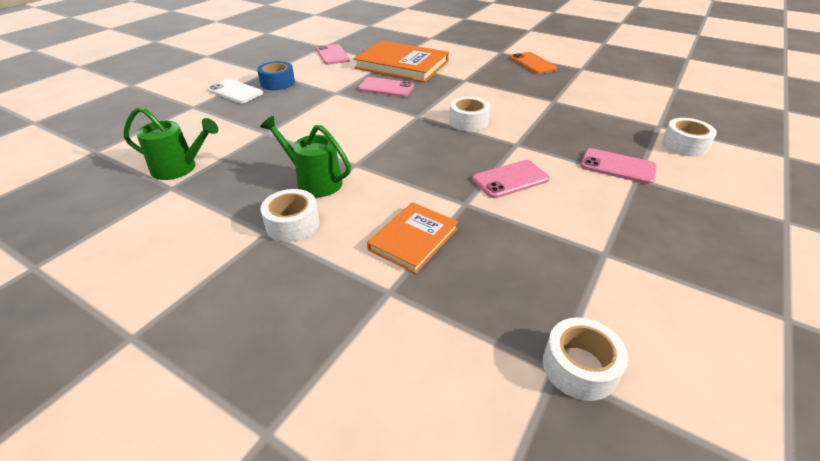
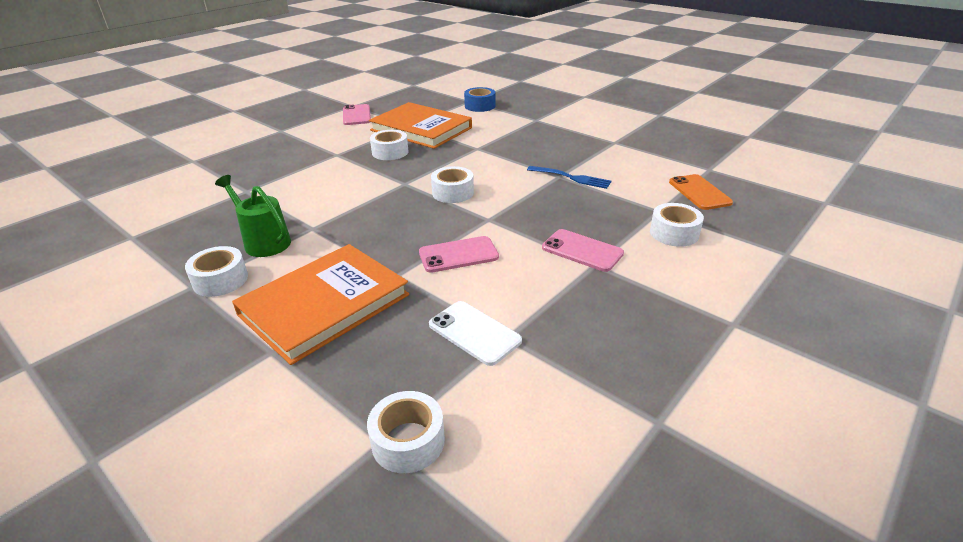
camera: 10 degrees right, 5 degrees down
green watering can [124,107,219,180] -> none
white phone [208,79,263,103] -> white phone moved to [429,301,522,366]
blue tape [257,61,295,90] -> blue tape moved to [464,87,495,112]
pink phone [358,77,414,97] -> white tape [370,130,409,160]
orange book [367,202,458,274] -> orange book [232,244,409,365], size x1.75
orange phone [510,52,557,74] -> orange phone moved to [669,174,733,210]
none -> blue fork [527,166,611,189]

